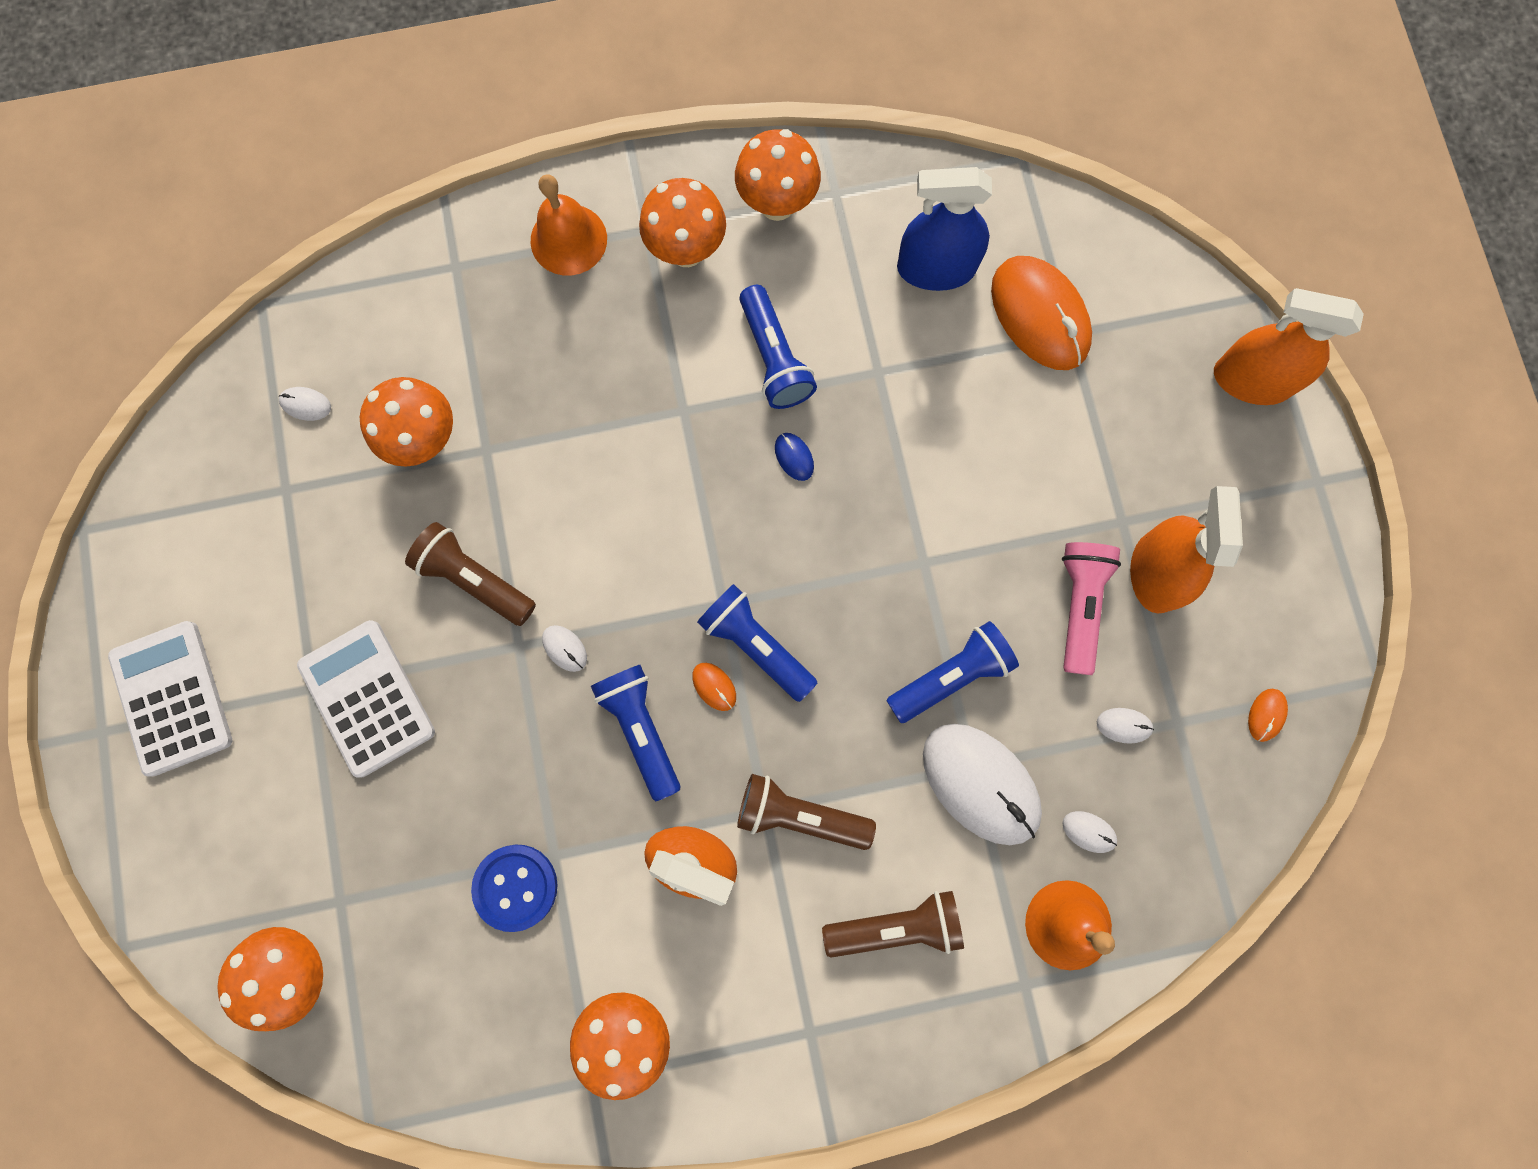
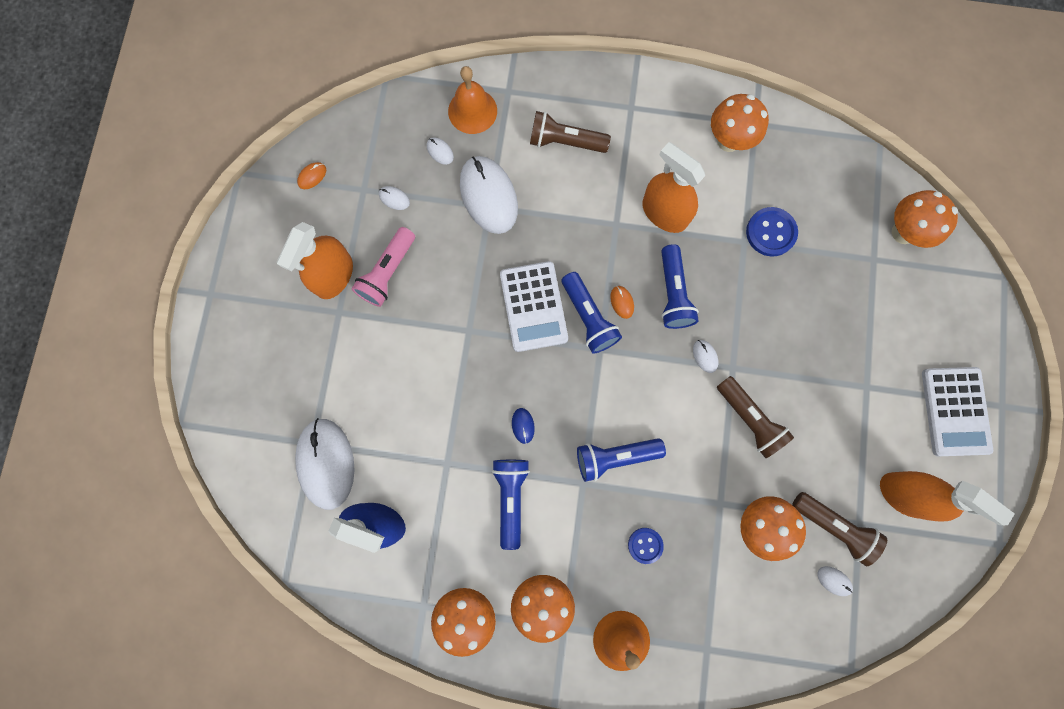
camera: 160 degrees left, 0 degrees up
white calculator [297,620,435,778] -> white calculator moved to [500,261,568,352]
brown flashlight [737,774,876,850] -> brown flashlight moved to [792,492,887,566]
blue flashlight [886,621,1019,723] -> blue flashlight moved to [577,438,666,482]
orange mouse [991,256,1092,370] -> white mouse [295,418,355,510]
orange spray bottle [1214,288,1364,405] -> orange spray bottle moved to [880,471,1015,526]
none -> blue button [628,528,664,564]

